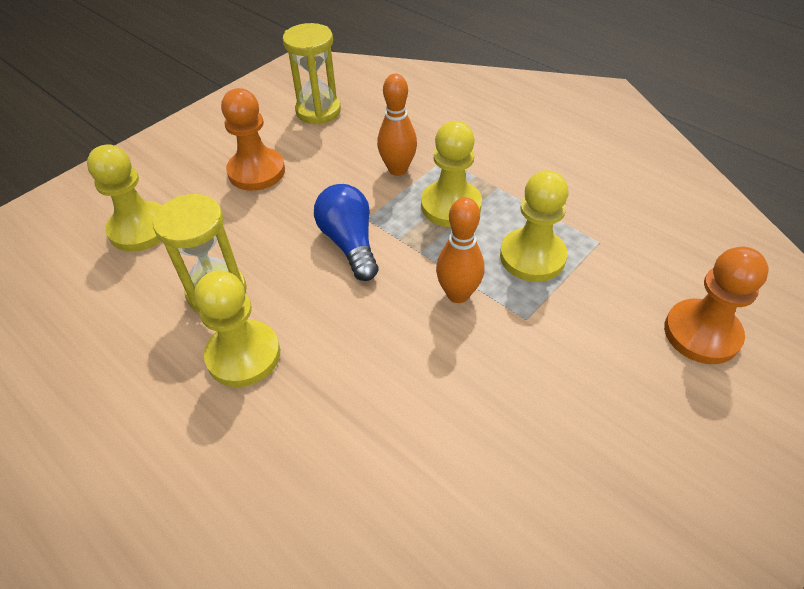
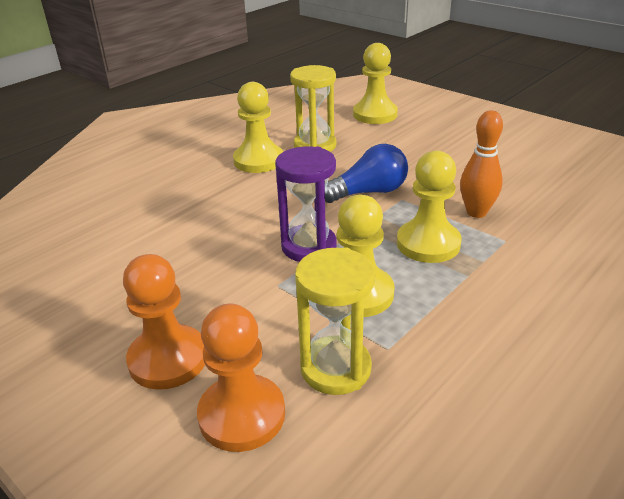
camera: 90 degrees right, 15 degrees down
orange pawn [221,88,285,191] -> orange pawn moved to [123,254,205,390]
yellow hourglass [283,23,341,125] -> yellow hourglass moved to [295,247,375,395]
orange bowling pin [436,197,484,303] -> purple hourglass [275,147,337,262]

